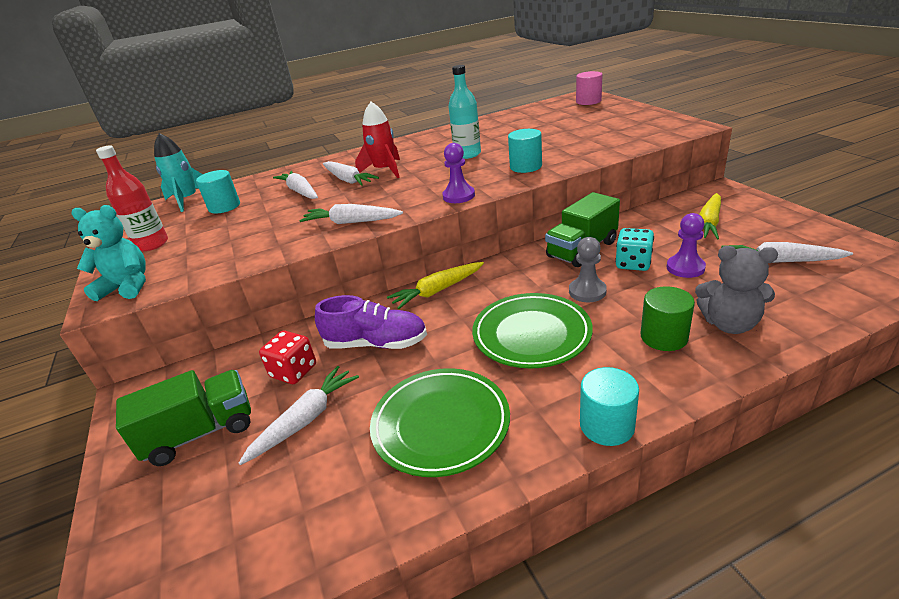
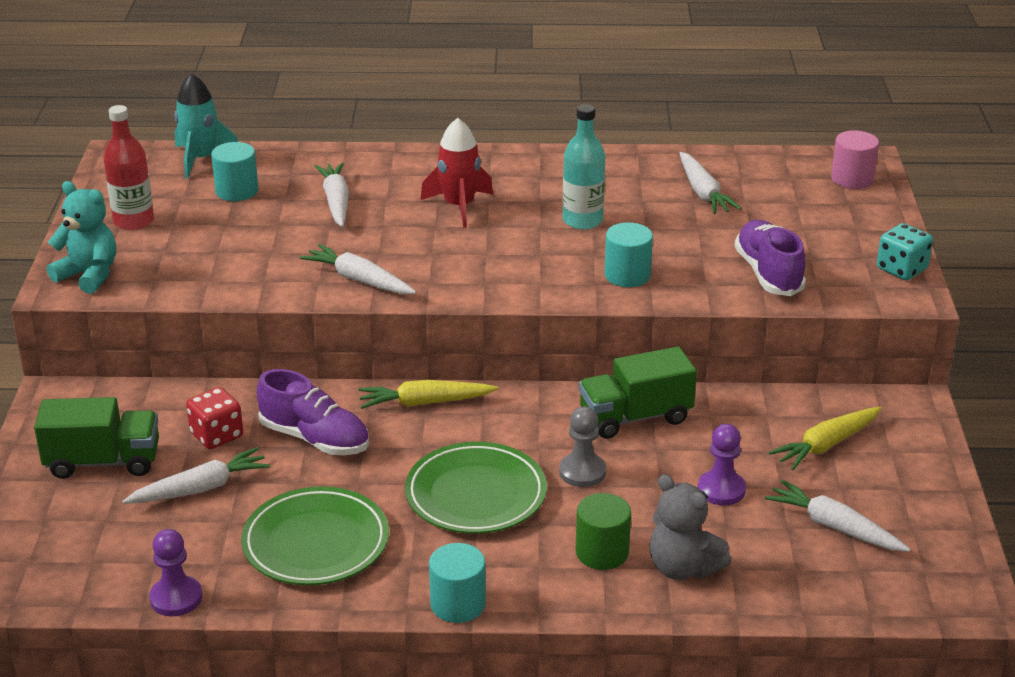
camera: 20 degrees right, 0 degrees up
white carrot [323,161,379,186] -> white carrot moved to [680,152,742,214]
purple pawn [442,143,475,203] -> purple pawn moved to [149,529,202,616]
turquoise dice [615,228,654,271] -> turquoise dice moved to [877,223,933,280]
none -> purple shoe [735,220,806,296]

